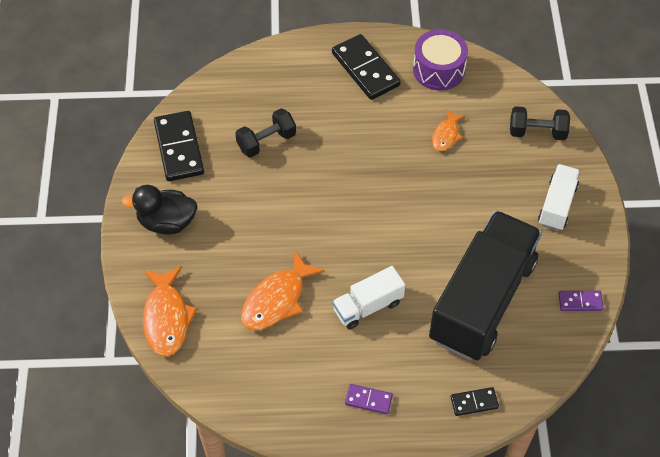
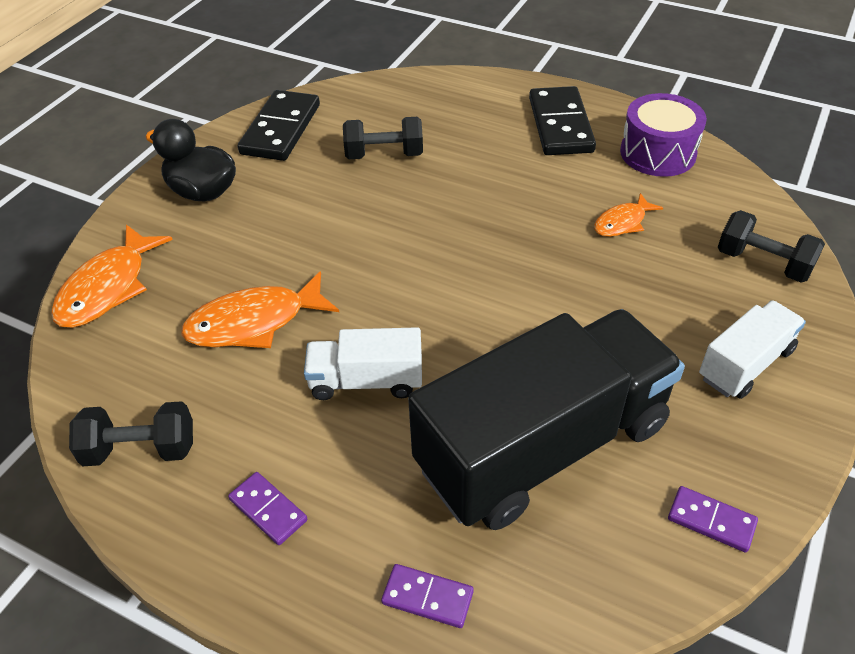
camera: 30 degrees right, 10 degrees down
black domino [451,387,499,416] -> purple domino [381,564,474,628]
none -> black dumbbell [69,401,193,466]

